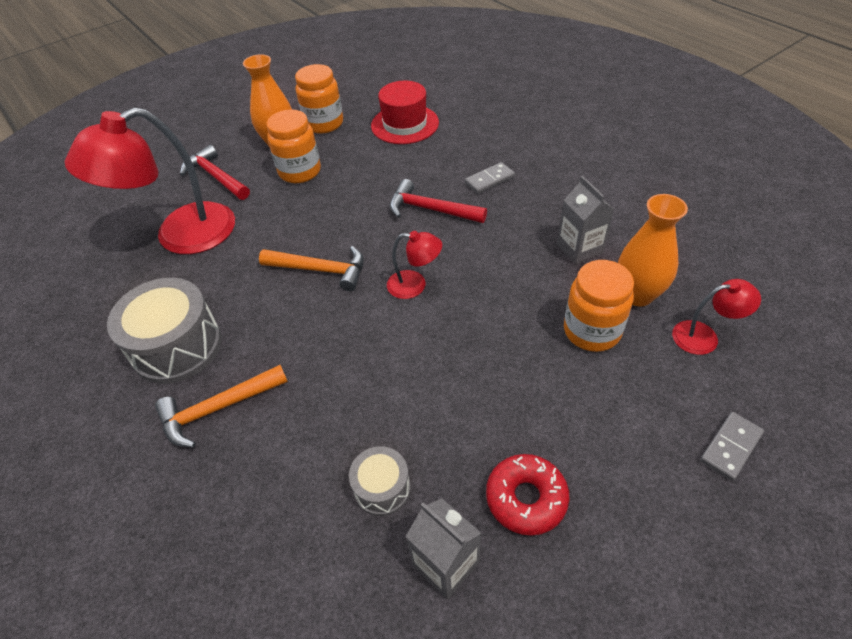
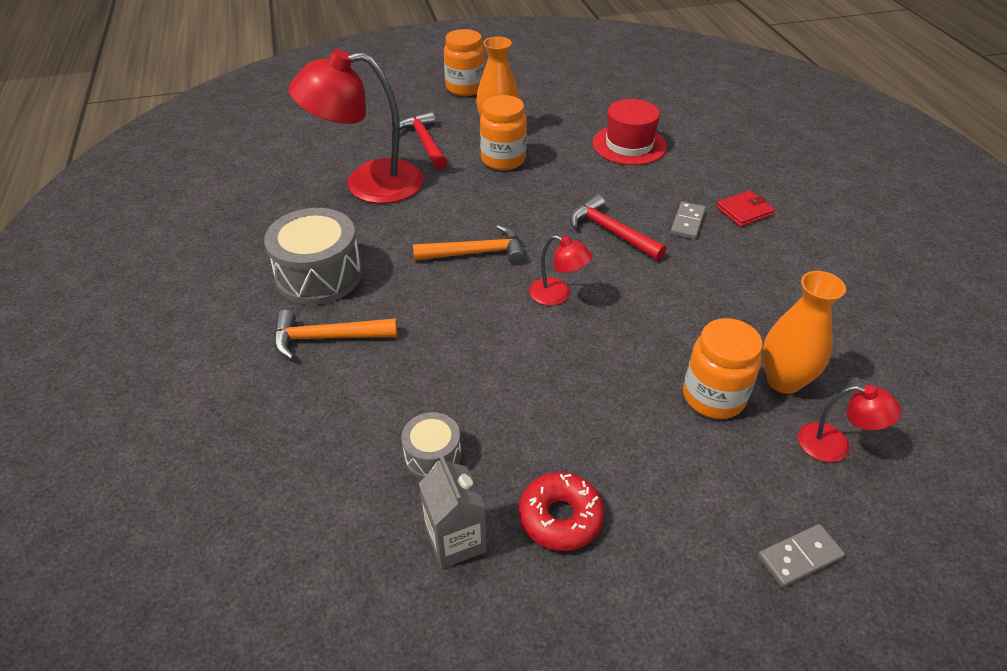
camera: 20 degrees right, 5 degrees down
orange hammer [259,246,364,291] -> orange hammer turned 45 degrees counterclockwise [413,225,525,264]
orange jar [295,64,343,134] -> orange jar moved to [444,29,485,96]
grey domino [465,162,515,194] -> grey domino turned 60 degrees counterclockwise [670,202,706,239]
grey carton [557,176,614,265] -> none
none -> red wallet [716,190,775,227]

